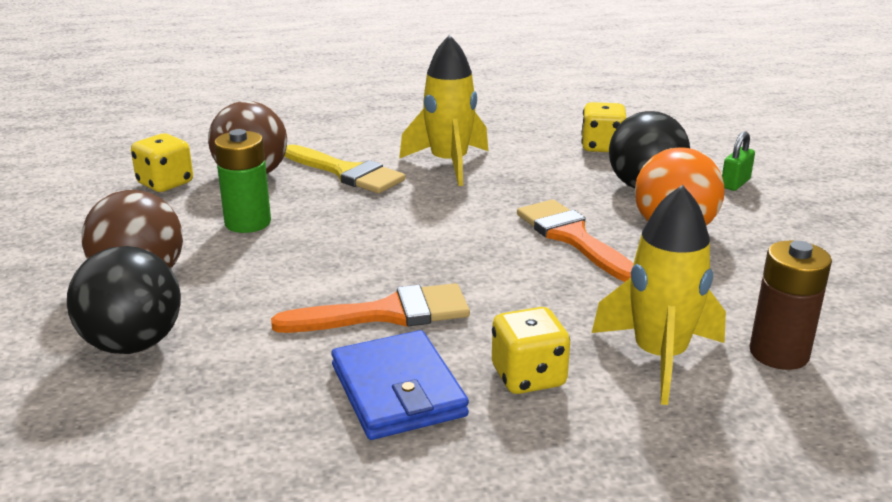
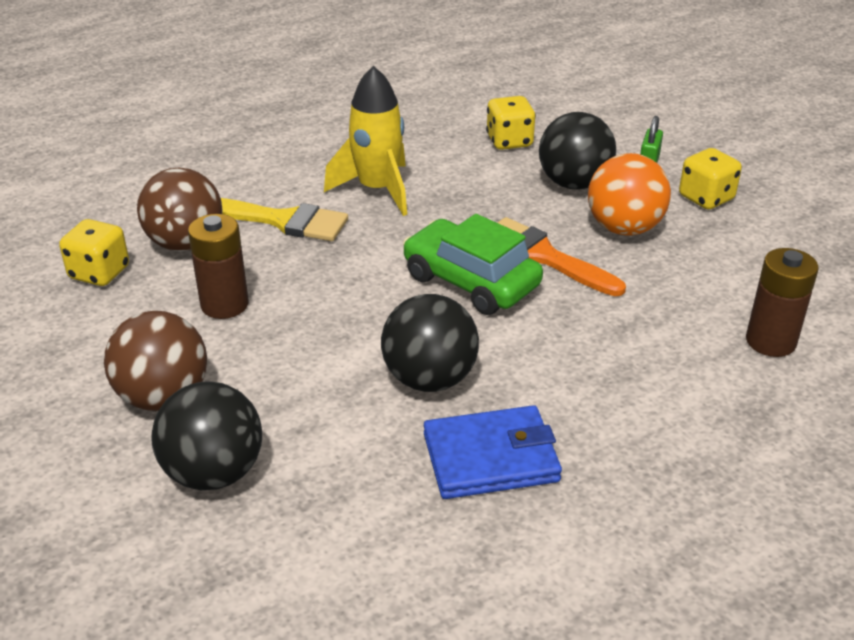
camera: 20 degrees left, 10 degrees up
green battery [214,129,271,233] -> brown battery [188,214,249,319]
orange brush [271,283,470,333] -> black ball [381,294,479,392]
blue wallet [331,330,469,440] -> blue wallet turned 60 degrees counterclockwise [424,405,562,499]
yellow dice [492,307,570,394] -> yellow dice moved to [679,148,742,210]
yellow rocket [592,185,726,405] -> none
none -> green car [403,214,543,315]

